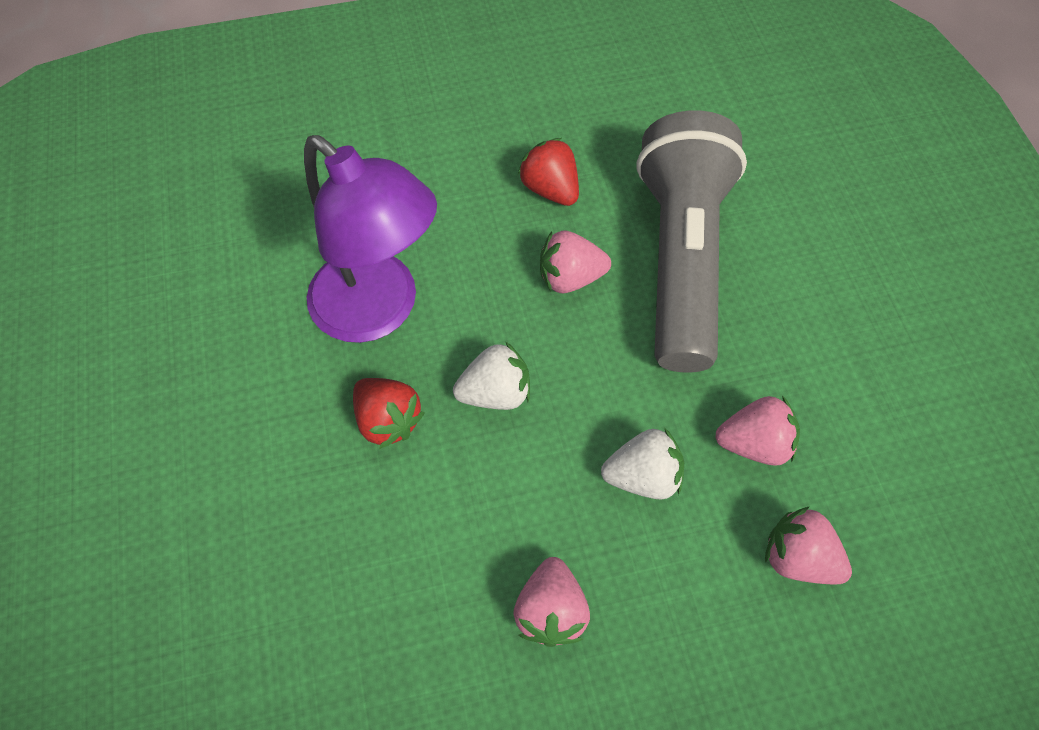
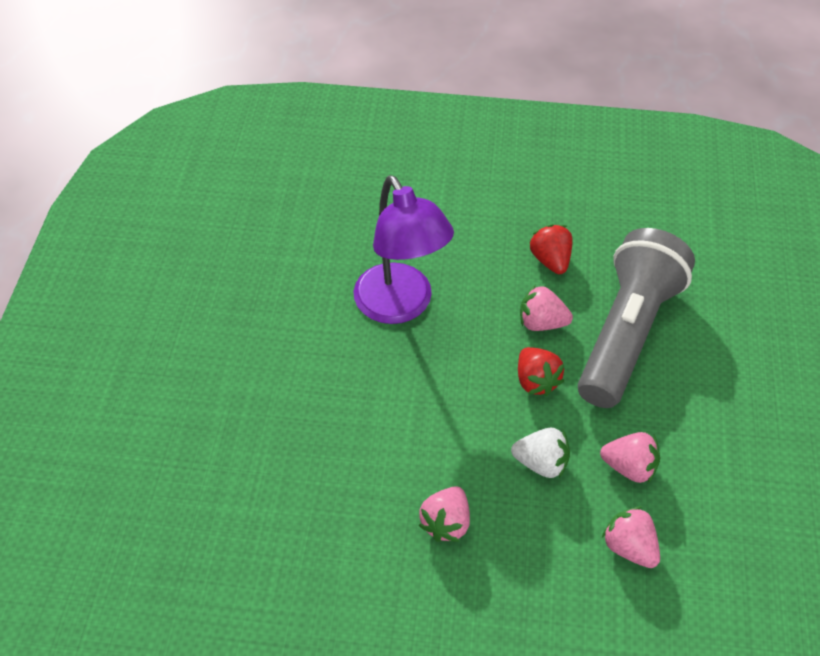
camera: 20 degrees right, 10 degrees down
red strawberry [353,378,425,449] -> red strawberry moved to [518,347,564,396]
white strawberry [453,341,530,410] -> none

